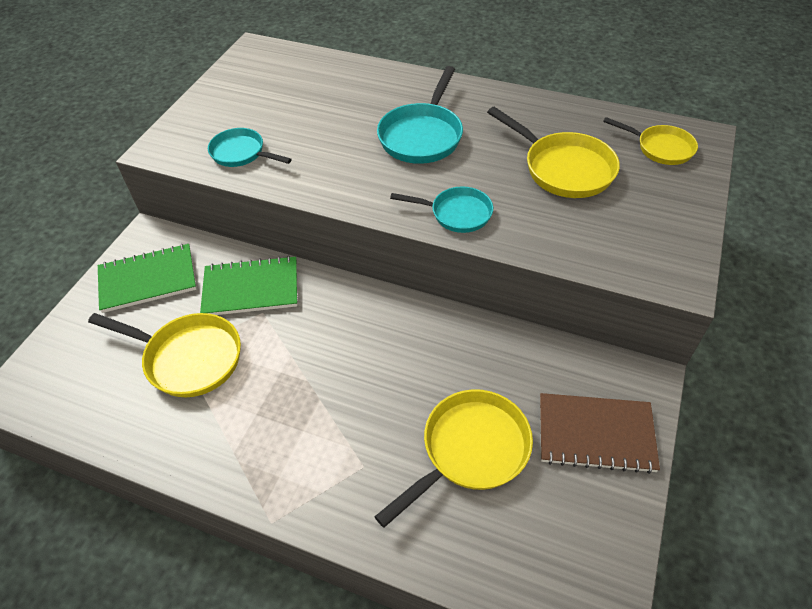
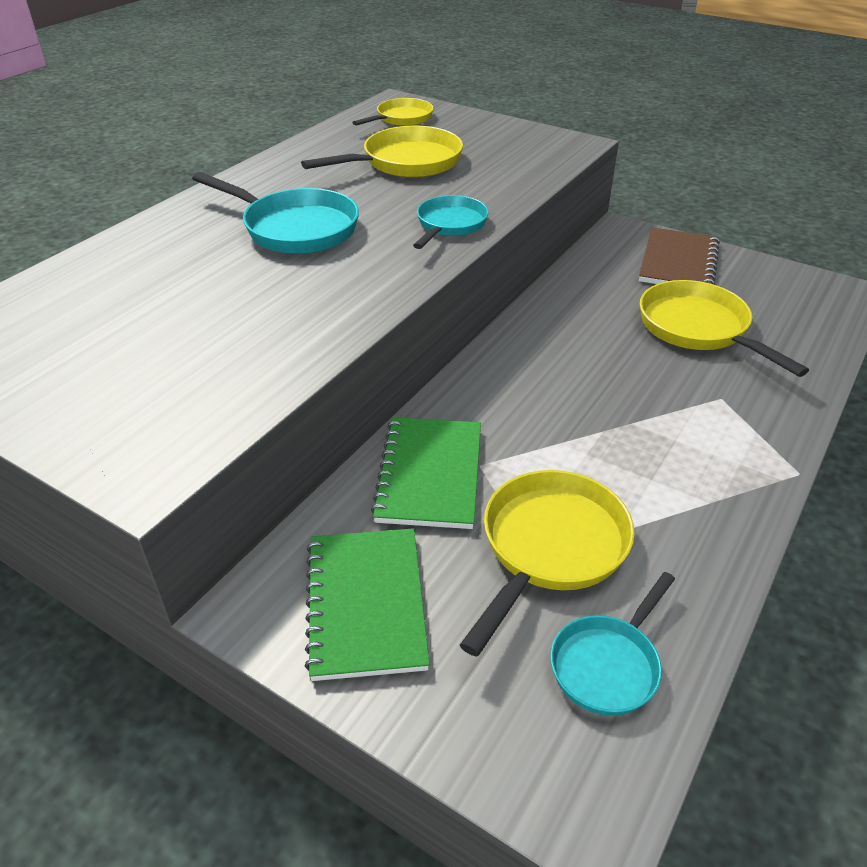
camera: 80 degrees left, 10 degrees down
turquoise pan [208,128,292,167] -> turquoise pan moved to [550,572,675,716]

